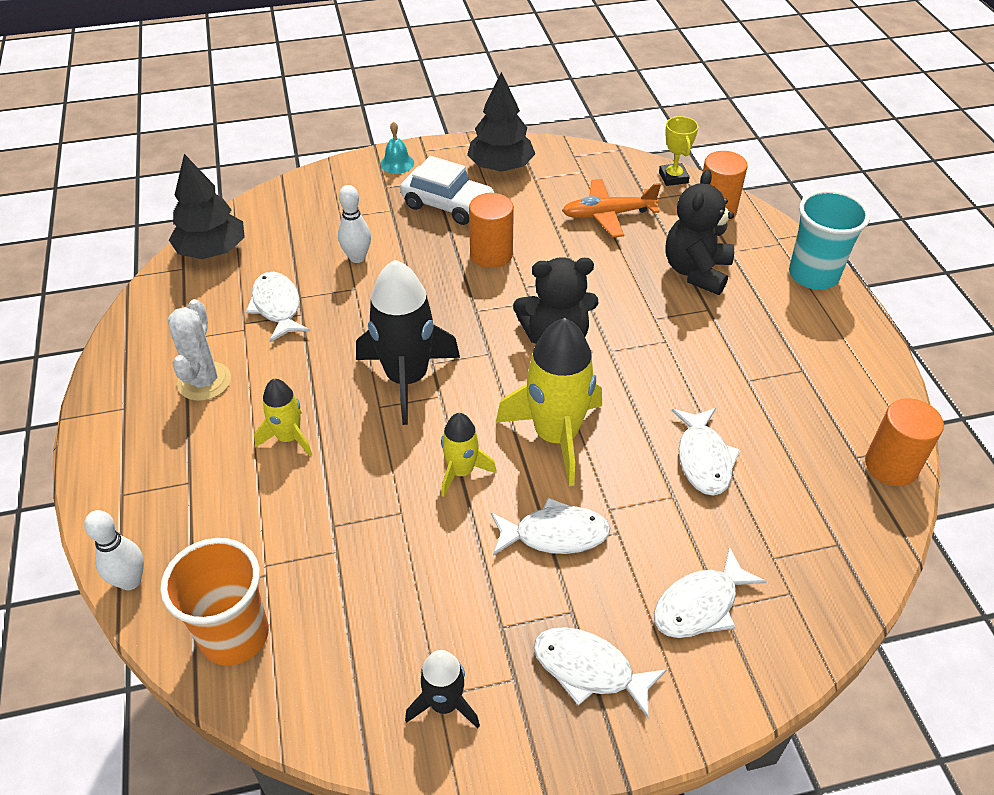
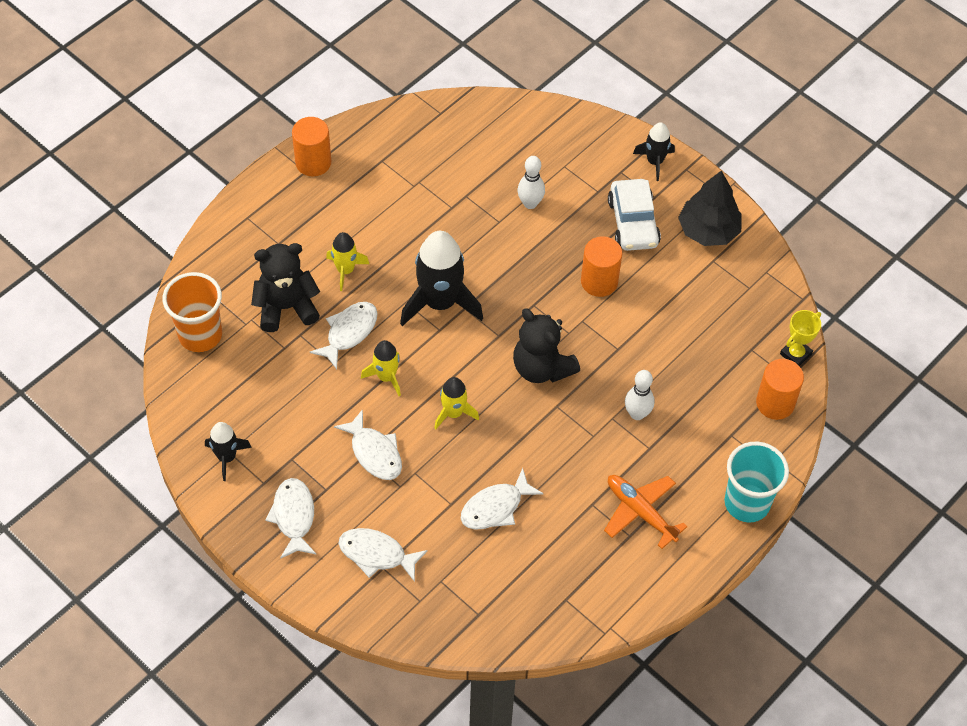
camera: 55 degrees right, 10 degrees up
white bowling pin [84,510,144,590] -> white bowling pin moved to [625,370,655,420]
white cactus [168,299,231,401] -> none
black tree [169,154,245,259] -> none
white fish [246,272,310,342] -> white fish moved to [310,302,378,369]
turquoise bell [380,121,414,174] -> black rocket [633,122,675,181]
yellow rocket [496,318,602,486] -> yellow rocket [434,377,479,430], size x0.54
orange plane [562,179,661,238] -> orange plane moved to [604,475,688,549]
black teddy bear [666,169,734,295] -> black teddy bear moved to [251,243,320,332]
orange cylinder [865,398,944,486] -> orange cylinder moved to [292,117,331,176]

